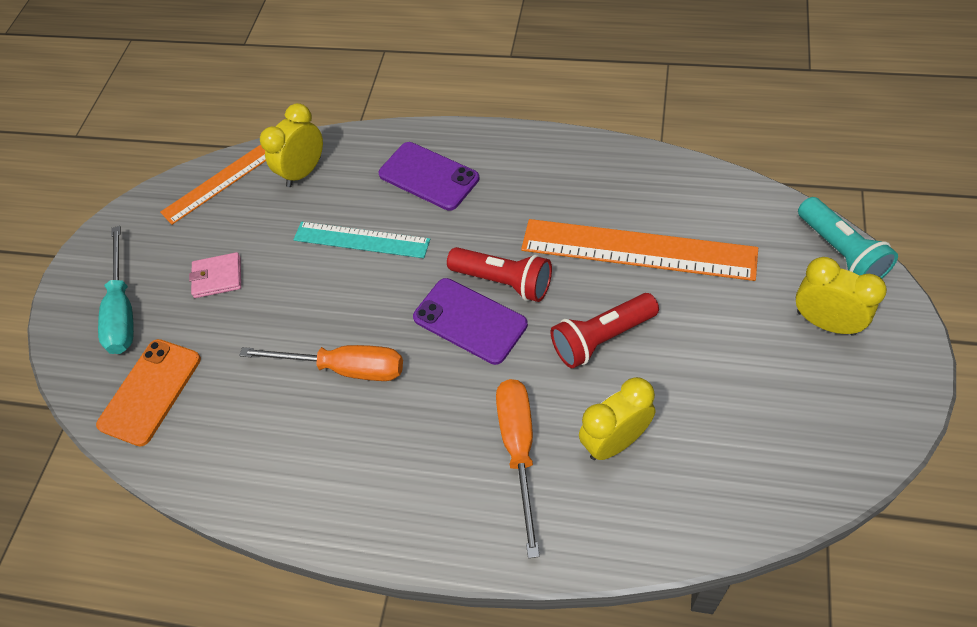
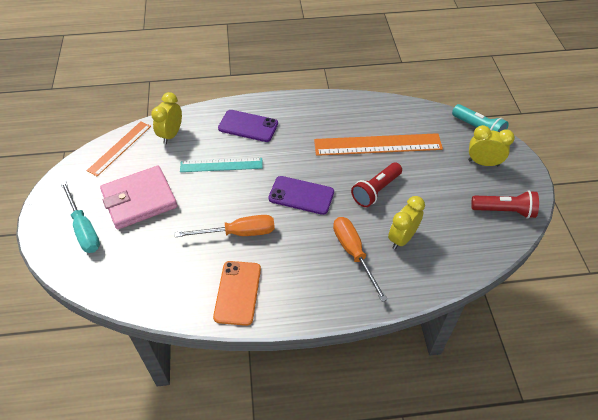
camera: 25 degrees left, 5 degrees down
orange phone [96,339,201,447] -> orange phone moved to [213,261,261,326]
pink wallet [189,252,241,298] -> pink wallet [100,166,177,230], size x2.11
red flashlight [447,247,552,302] -> red flashlight moved to [471,190,539,219]

